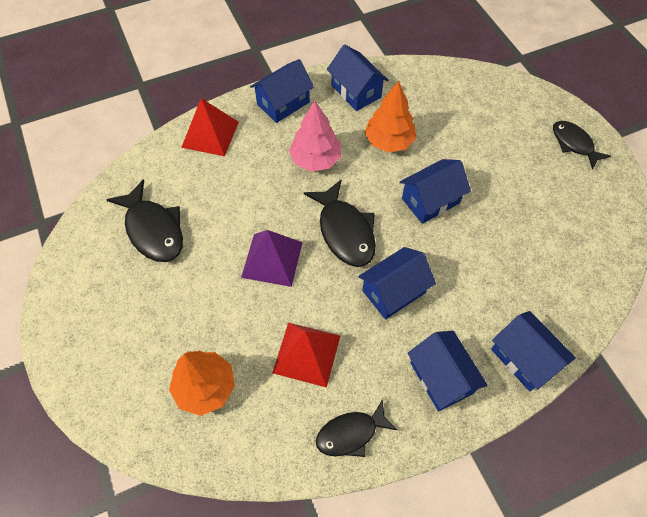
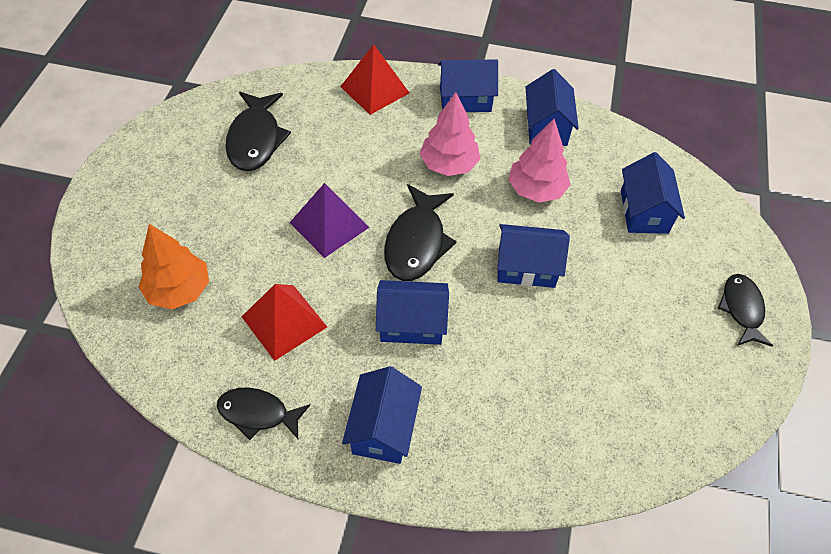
camera: 35 degrees right, 5 degrees down
orange tree [365,81,416,152] -> pink tree [508,119,571,203]
blue house [491,311,576,392] -> blue house moved to [621,152,685,234]

